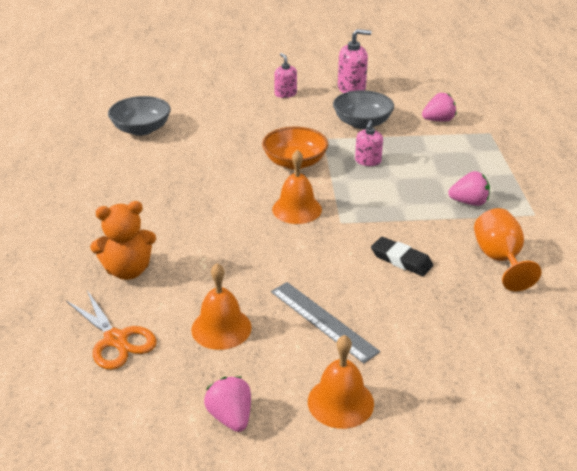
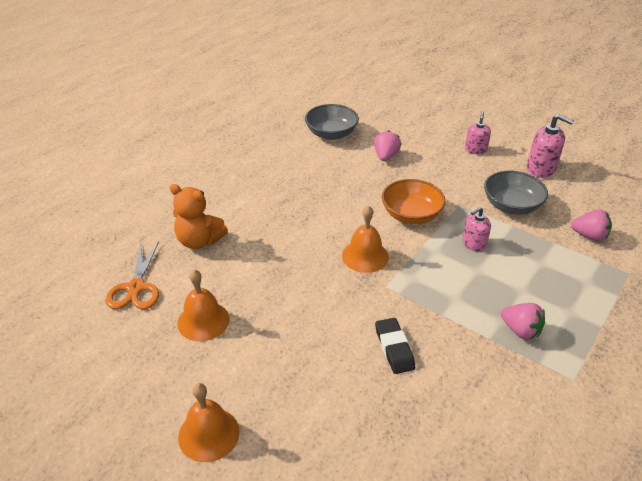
camera: 40 degrees right, 5 degrees up
pink strawberry [204,376,251,432] -> pink strawberry moved to [374,130,401,161]
grey ruler [271,282,380,363] -> none
orange goblet [474,208,542,291] -> none

